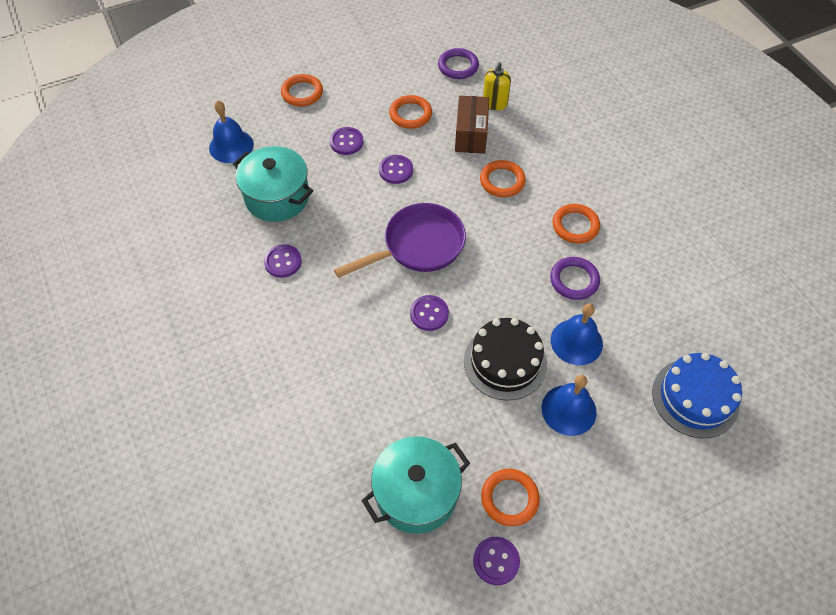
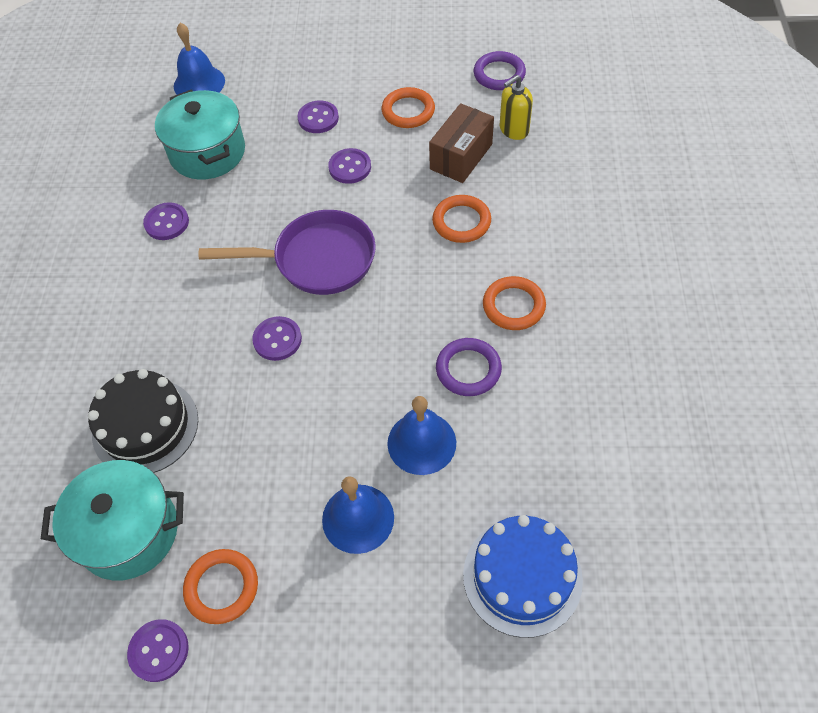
camera: 30 degrees right, 0 degrees up
orange ring [281,74,323,106] -> none
black cake [464,318,547,401] -> black cake moved to [88,369,198,473]

